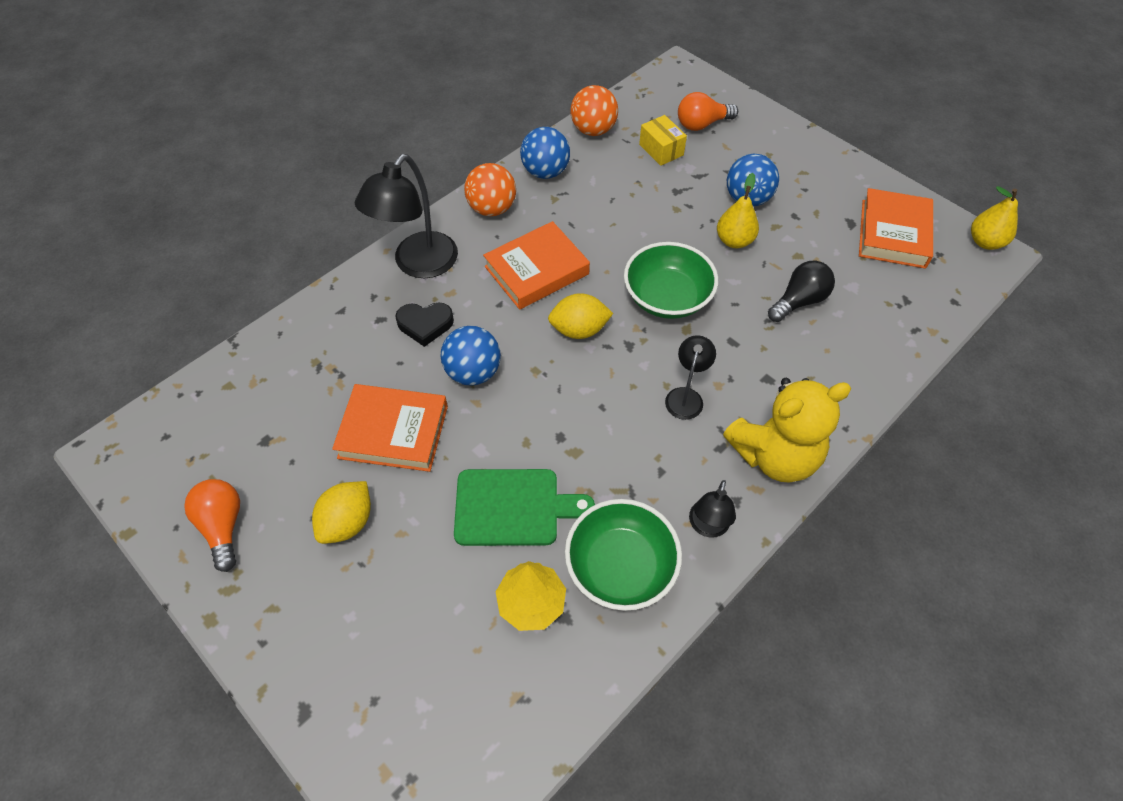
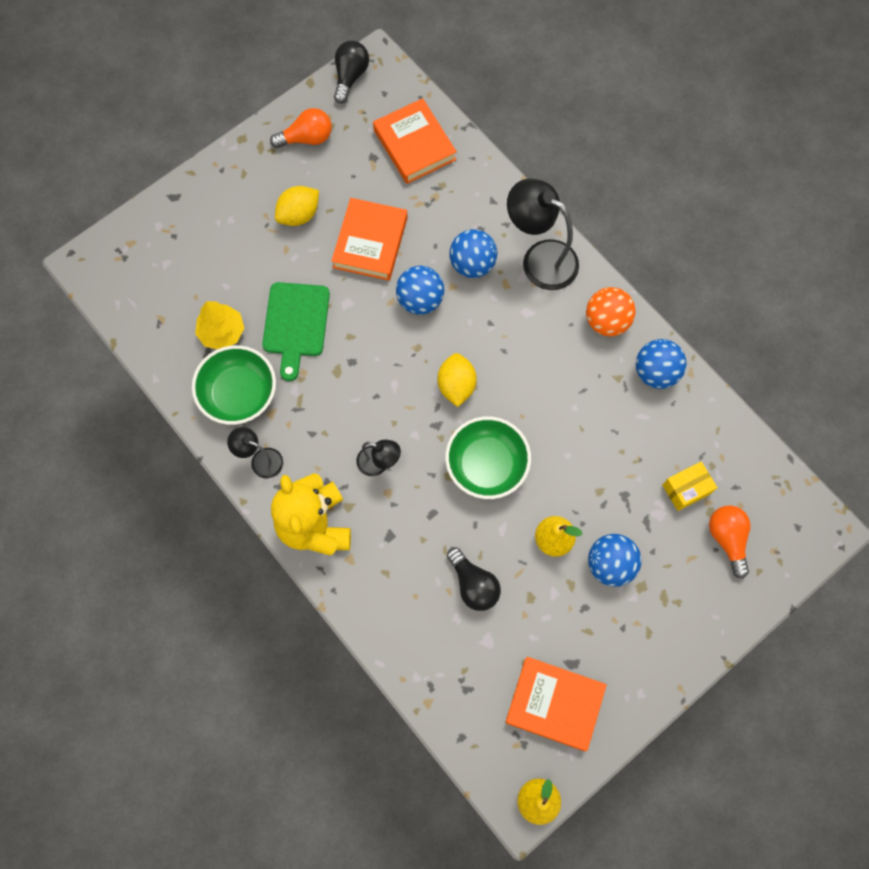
camera: 95 degrees right, 15 degrees up
yellow lemon [312,481,371,544] -> yellow lemon turned 75 degrees counterclockwise [275,186,319,226]
black heart [395,302,454,347] -> blue ball [449,229,497,278]
orange book [483,221,590,310] -> orange book moved to [373,98,457,184]
orange ball [570,85,618,136] -> none
none -> black light bulb [334,40,369,104]

